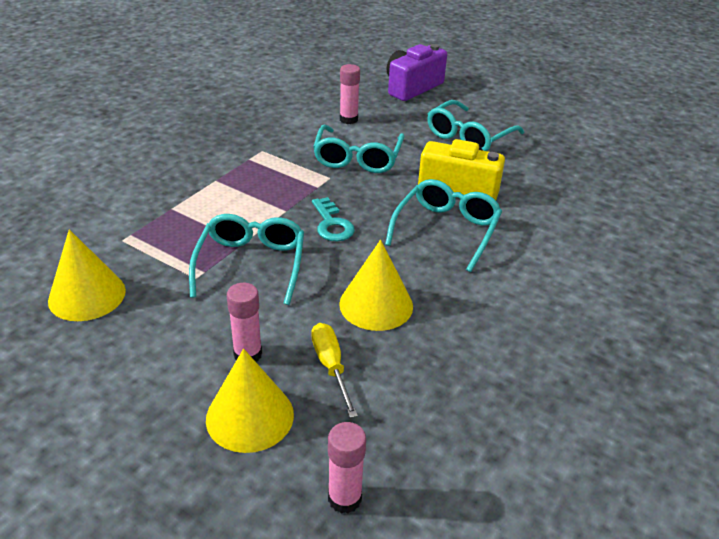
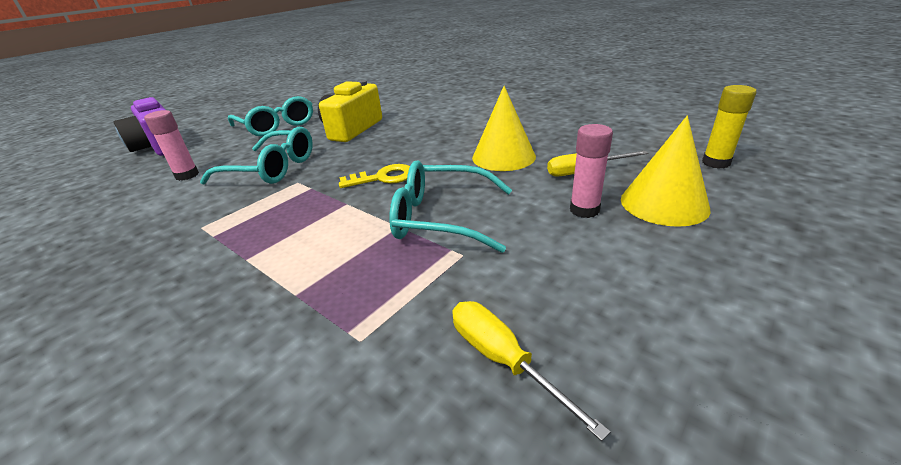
camera: 80 degrees left, 5 degrees down
yellow cone [48,229,126,321] -> yellow screwdriver [452,301,610,441]
turquoise key [312,197,355,241] -> yellow key [339,164,410,188]
pink glue stick [328,422,366,514] -> yellow glue stick [702,85,756,169]
turquoise glasses [385,179,502,272] -> none

